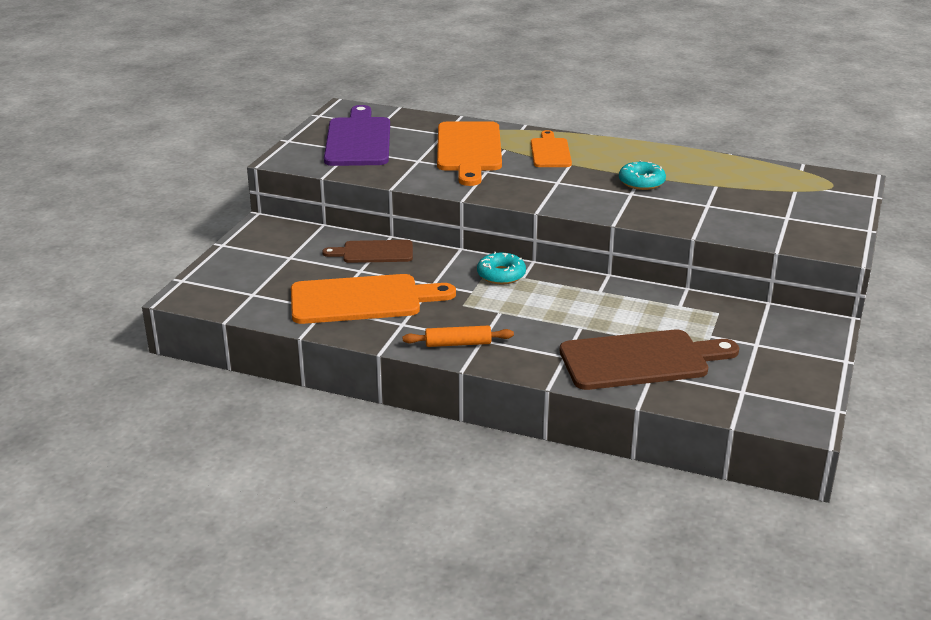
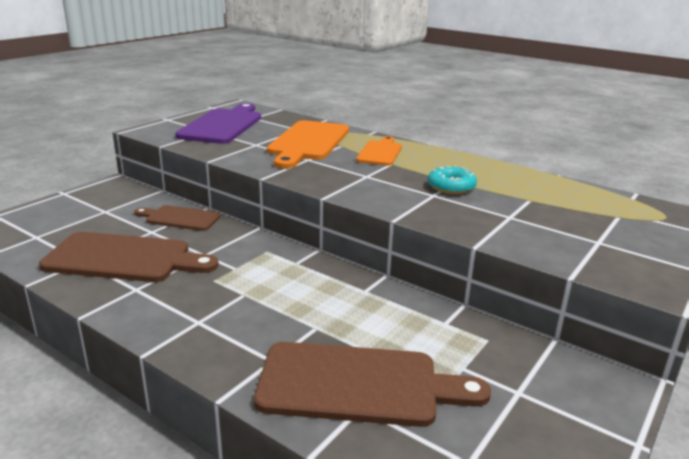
camera: 15 degrees right, 5 degrees down
orange cutting board [291,274,456,324] -> brown cutting board [39,232,219,282]
orange rolling pin [403,326,514,347] -> none
turquoise donut [477,252,526,284] -> none

